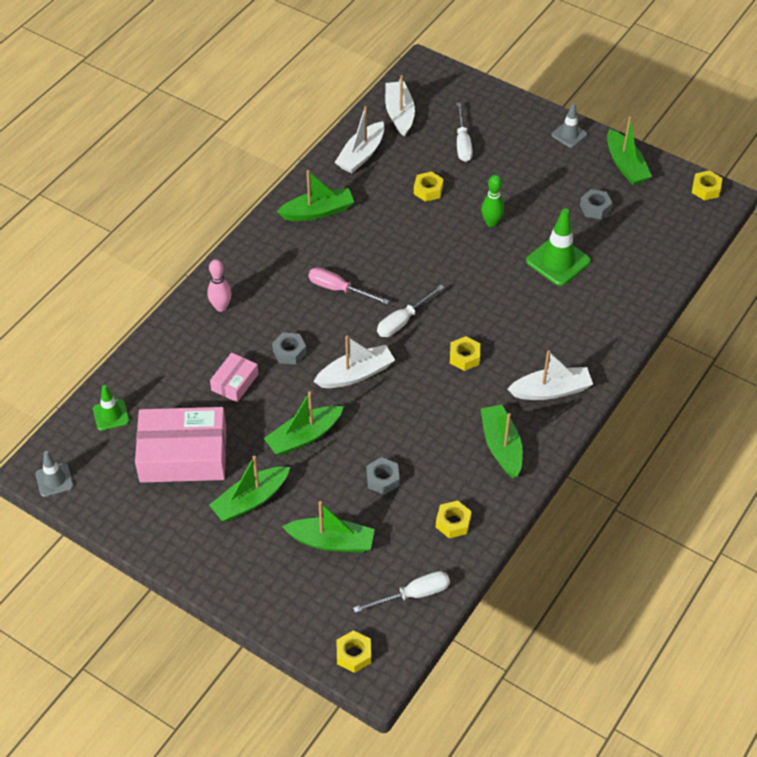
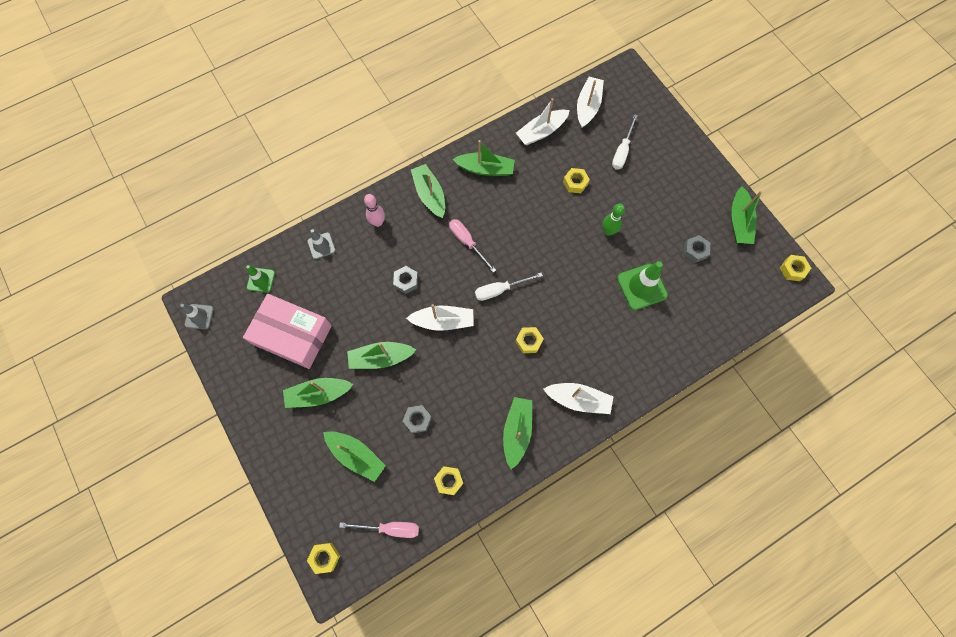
camera: 25 degrees right, 20 degrees up
pink box [210,353,258,402] -> none
white screwdriver [353,571,450,613] -> pink screwdriver [339,522,419,538]
grey traffic cone [551,103,587,148] -> grey traffic cone moved to [307,229,336,259]
none -> green boat [411,164,445,218]

